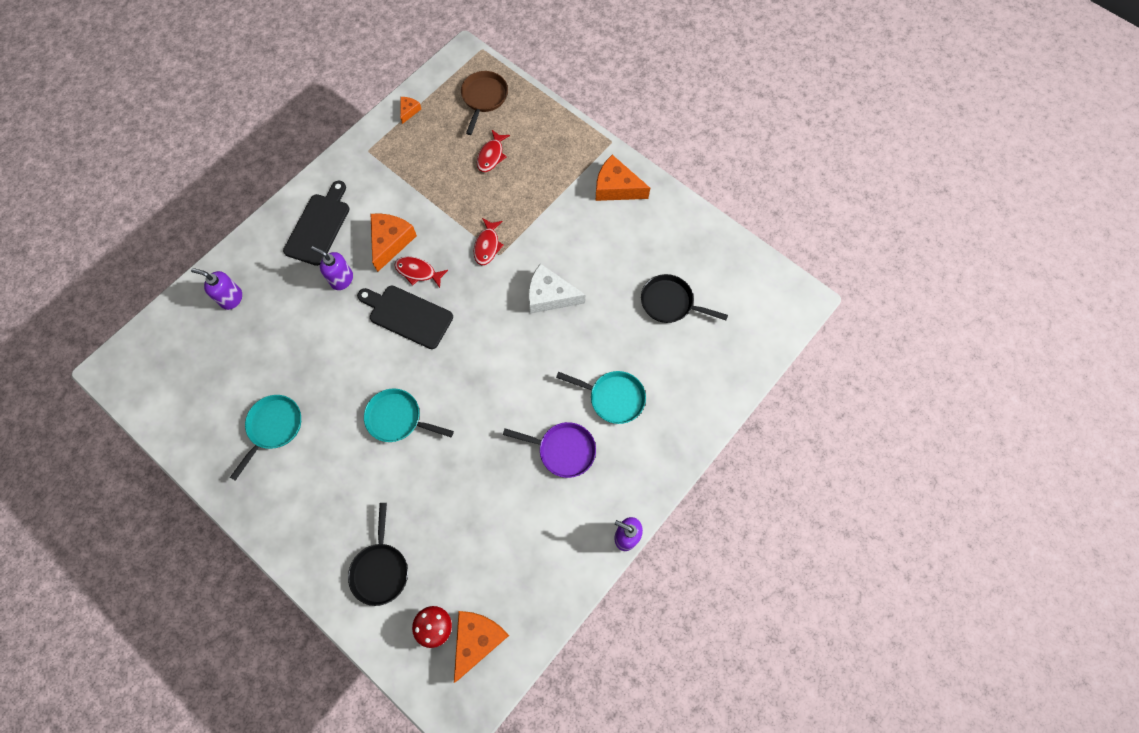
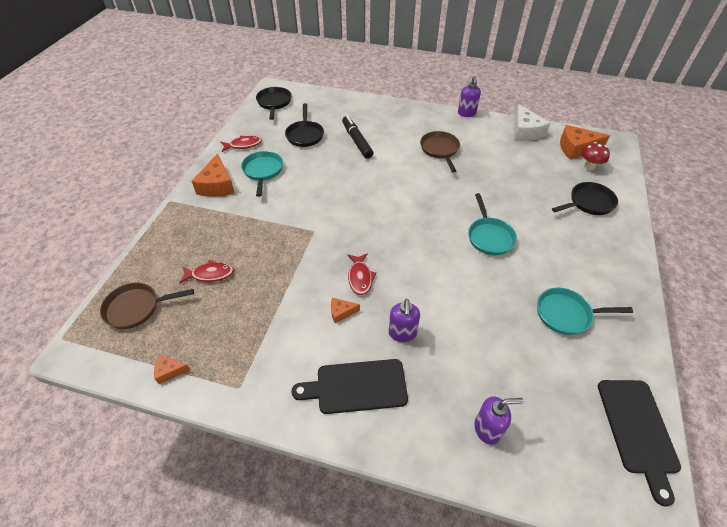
camera: 115 degrees left, 20 degrees down
purple soap dispenser [191,268,242,310] -> purple soap dispenser turned 90 degrees counterclockwise [474,396,524,445]
black cutting board [357,286,453,349] -> black cutting board moved to [598,380,681,507]
orange cheese [370,213,417,272] -> orange cheese [331,298,360,323], size x0.50
red fish [474,218,504,265] -> red fish moved to [221,136,262,152]
purple pan [503,422,596,478] -> brown pan [420,131,460,172]
white cheese [528,264,585,314] -> white cheese moved to [514,104,550,141]
turquoise pan [556,371,646,424] -> turquoise pan moved to [241,151,283,197]
none -> black pan [256,87,292,120]
none -> black marker [342,116,373,159]

